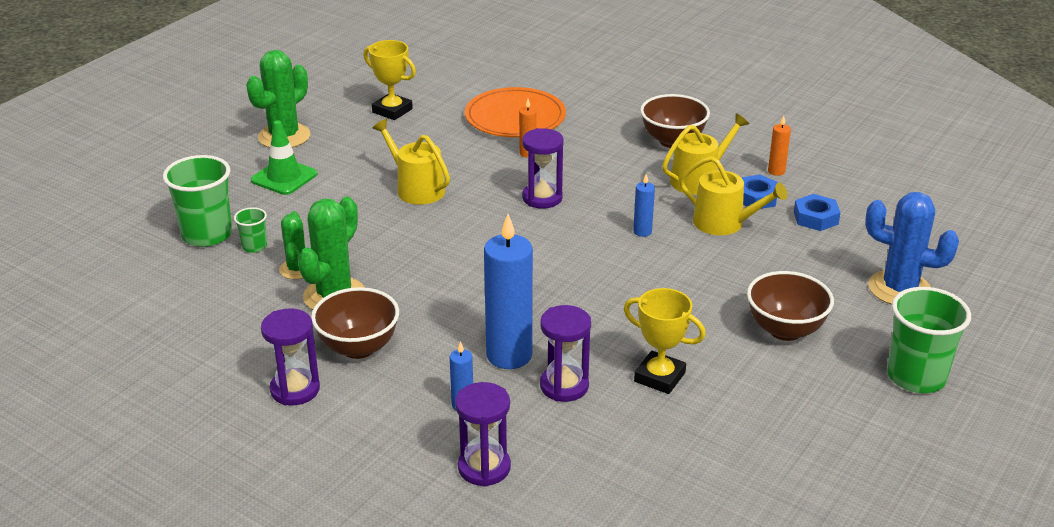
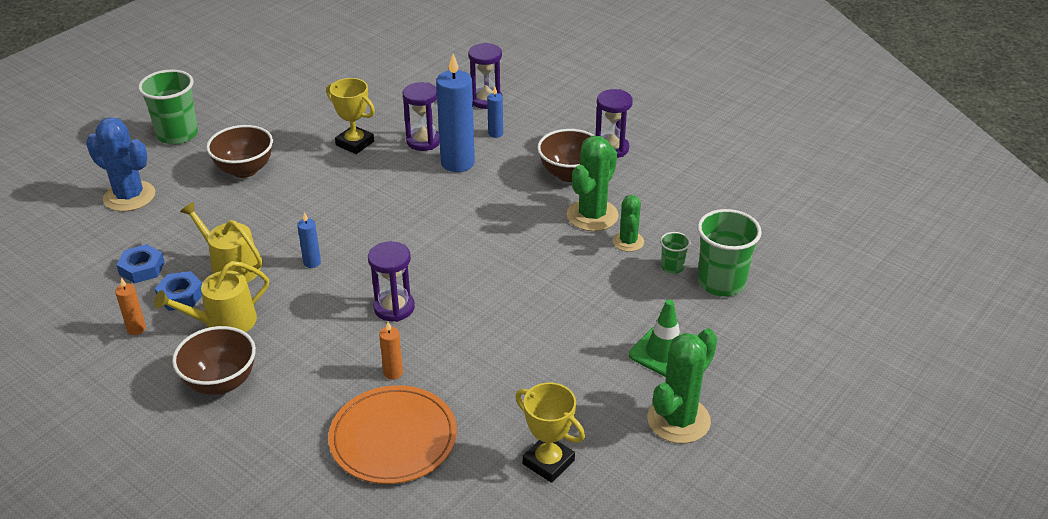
camera: 175 degrees left, 5 degrees up
yellow watering can [373,119,450,205] -> none

